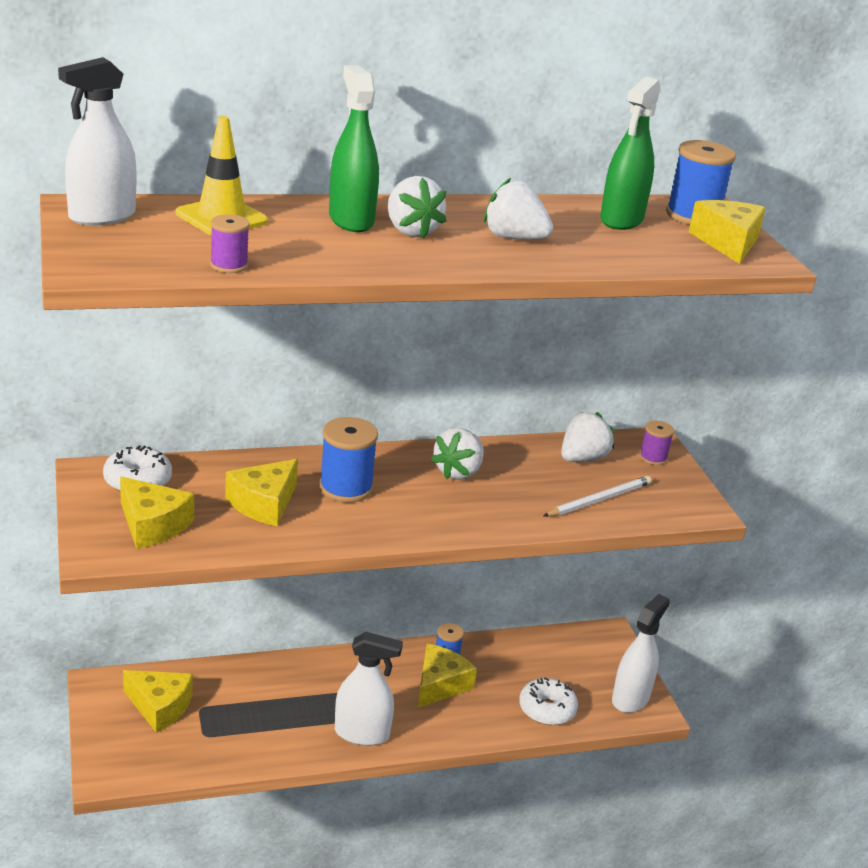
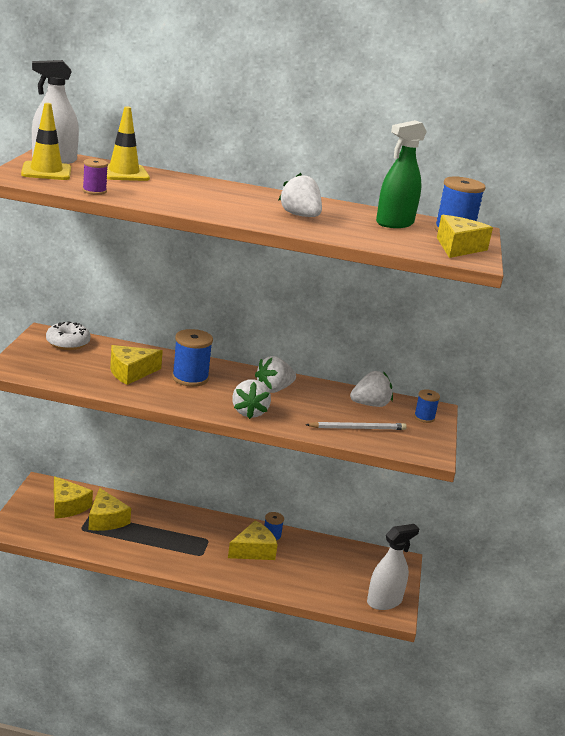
camera: 25 degrees right, 5 degrees down
yellow cheese [120,477,194,549] -> yellow cheese moved to [88,488,131,531]
green spray bottle [329,65,379,232] -> none
white spray bottle [335,632,403,746] -> none
white strawberry [388,176,447,238] -> white strawberry moved to [232,379,271,419]
white donut [519,678,578,725] -> none
purple spool [639,421,674,465] -> blue spool [414,389,440,423]
none -> yellow traffic cone [21,103,71,180]

